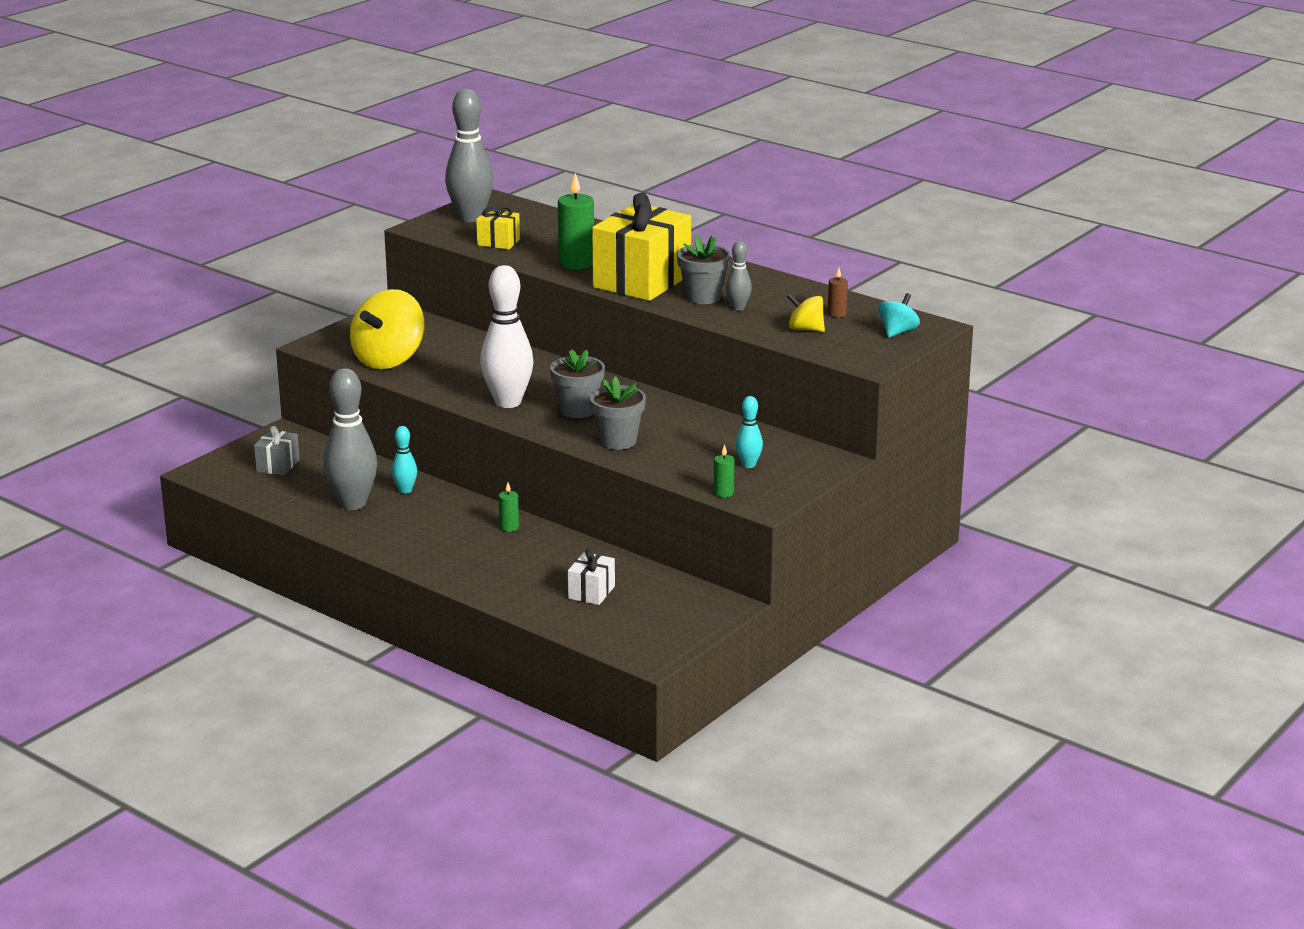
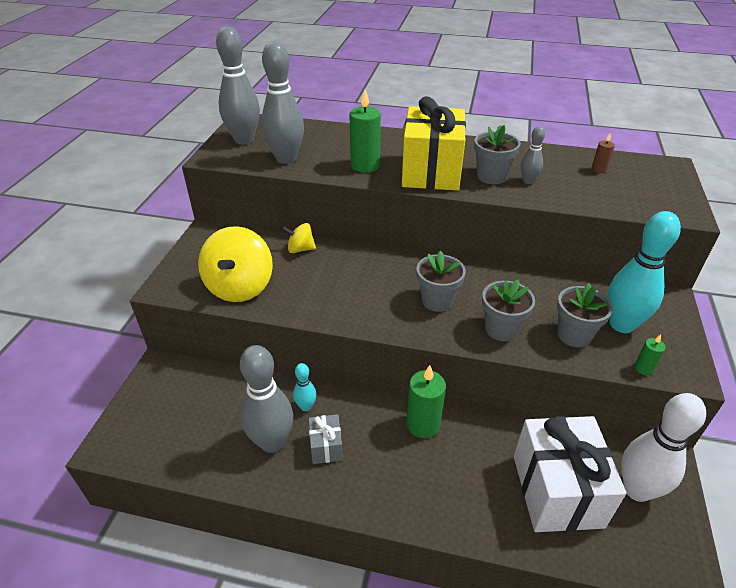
camera: 25 degrees left, 15 degrees up
grey gift [254,426,300,476] -> grey gift moved to [309,414,343,464]
yellow gift [476,206,520,250] -> grey bowling pin [261,41,304,164]
white bowling pin [480,265,534,408] -> white bowling pin moved to [622,393,706,502]
green candle [499,483,519,532] -> green candle [406,365,446,438], size x1.98
white gift [568,549,615,605] -> white gift [514,416,627,532], size x2.20
turquoise bowling pin [736,396,763,468] -> turquoise bowling pin [607,211,681,333], size x2.05
yellow spinning top [787,293,825,332] -> yellow spinning top moved to [282,223,316,253]
turquoise spinning top [878,293,920,338] -> none
none -> grey flower pot [557,283,613,347]

